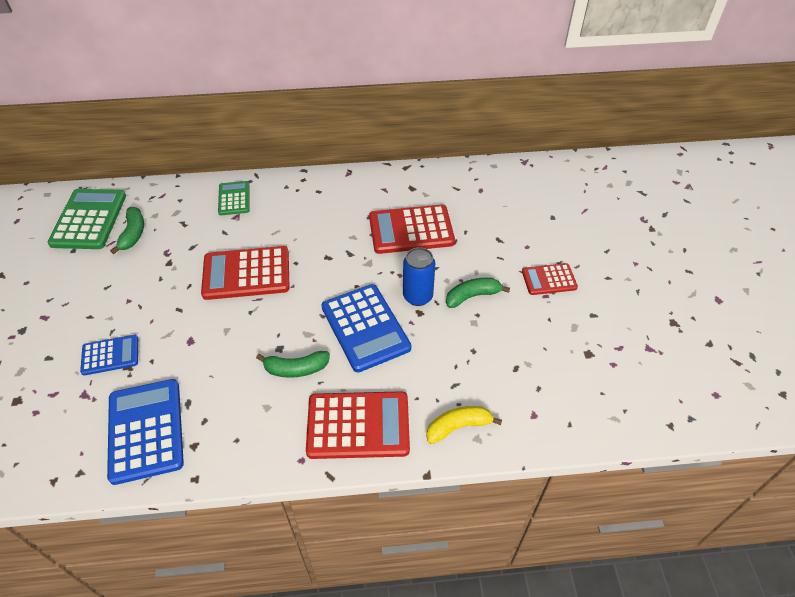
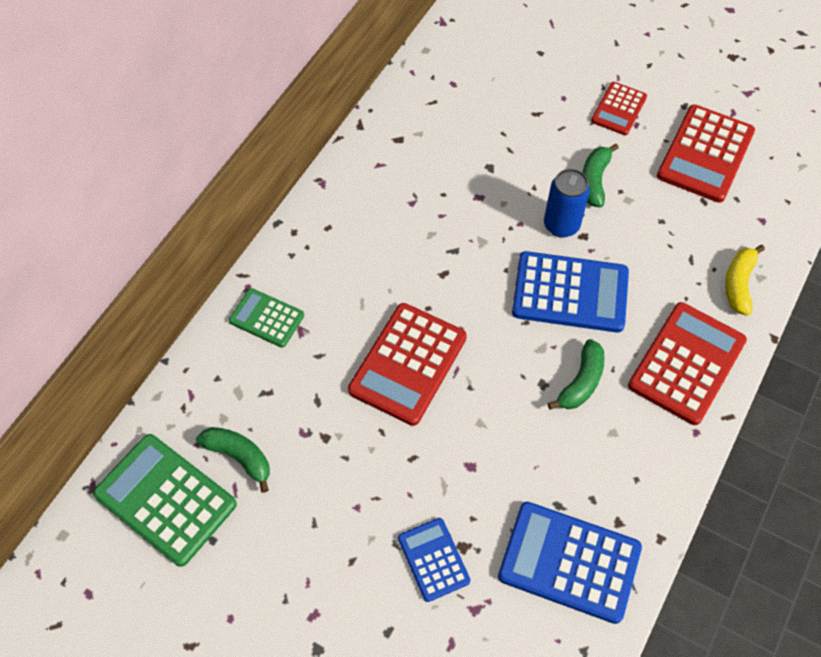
camera: 55 degrees left, 10 degrees up
blue calculator [80,335,138,376] -> blue calculator turned 45 degrees counterclockwise [398,518,470,602]
red calculator [369,204,455,254] -> red calculator moved to [657,104,755,203]

